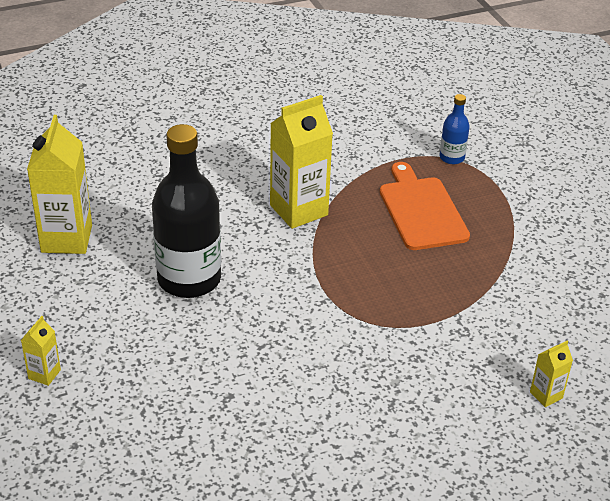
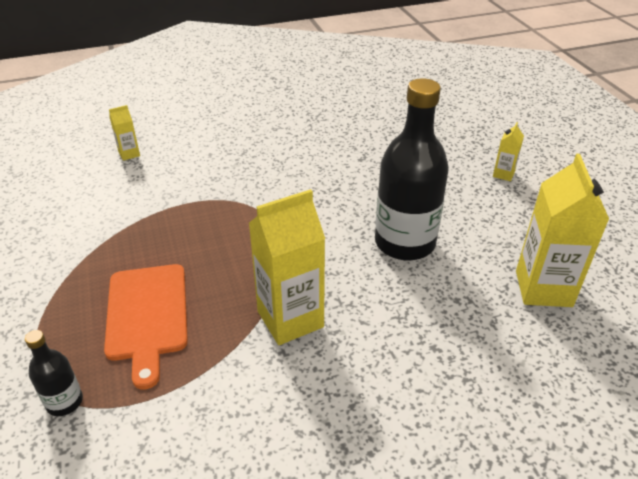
camera: 175 degrees left, 0 degrees up
blue bottle [439,94,470,164] -> black bottle [25,330,83,416]

